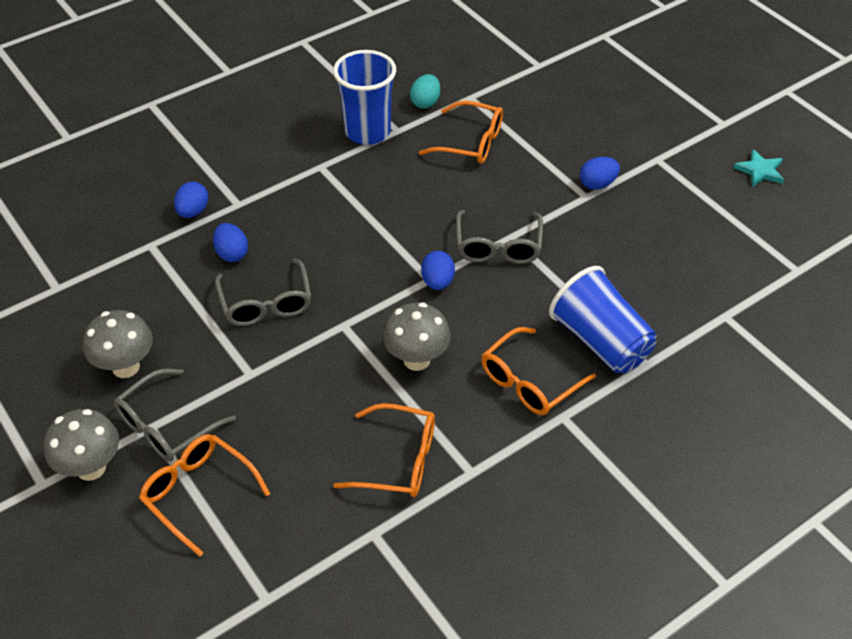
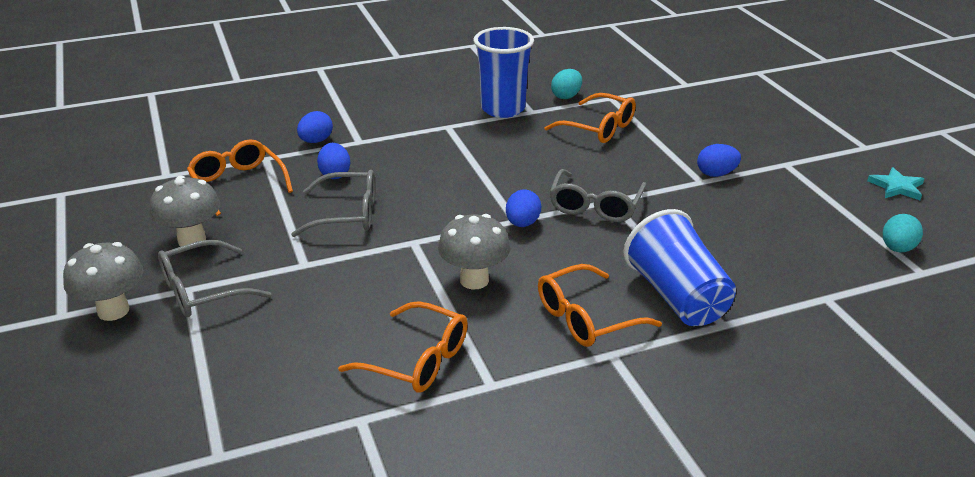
camera: 15 degrees right, 15 degrees down
orange glasses [139,434,270,557] -> orange glasses moved to [187,139,293,216]
grey glasses [215,259,311,326] -> grey glasses turned 90 degrees counterclockwise [291,170,375,237]
none -> turquoise egg [883,214,923,252]

